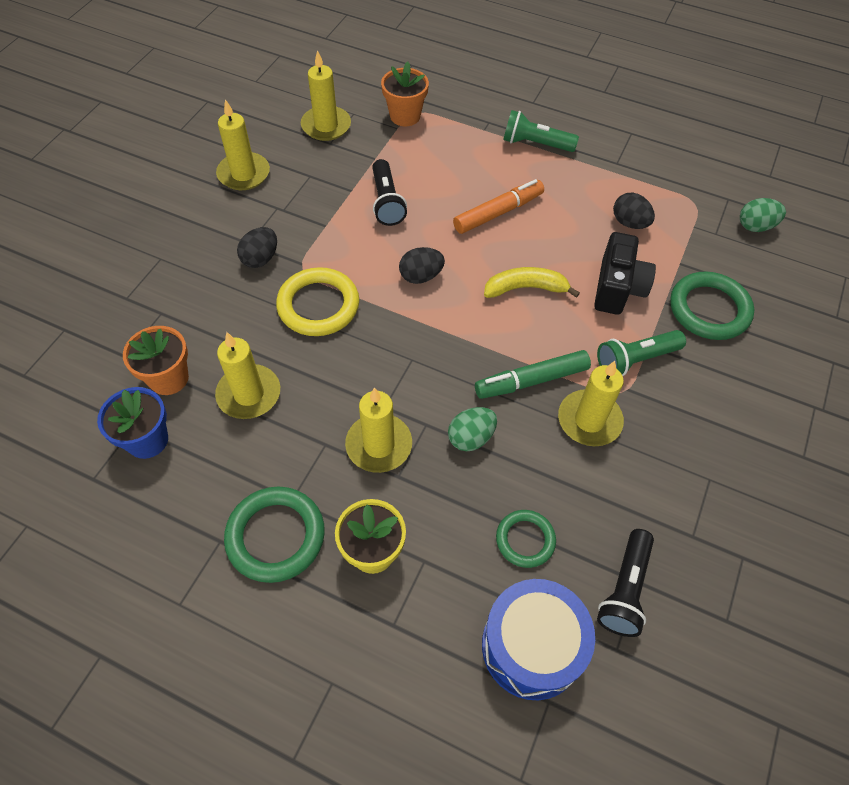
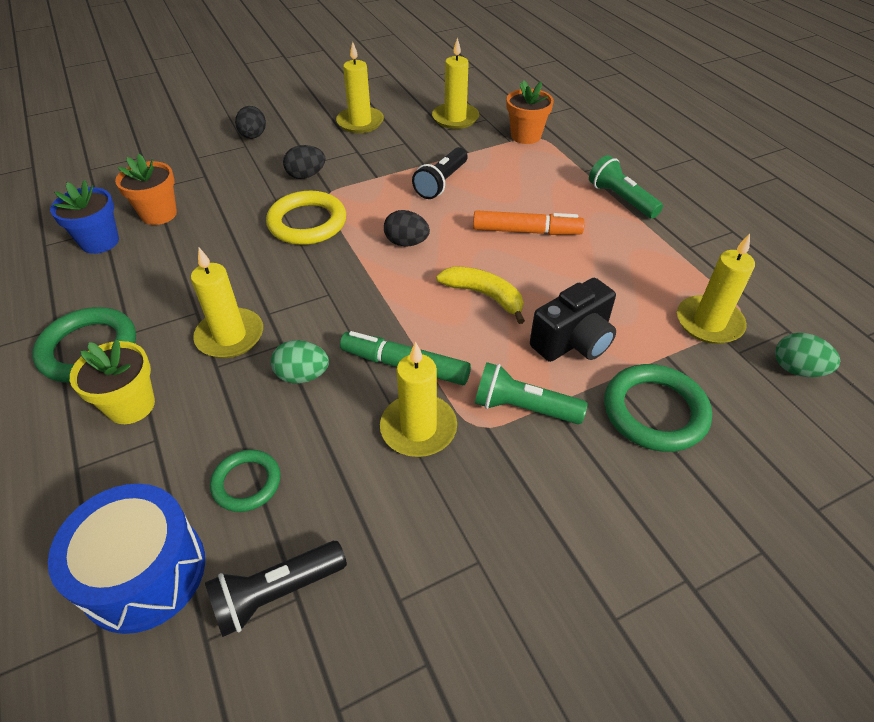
camera: 40 degrees right, 10 degrees down
yellow candle [215,332,280,419] -> yellow candle moved to [677,234,755,344]
black egg [613,193,655,229] -> black egg moved to [235,106,266,139]

